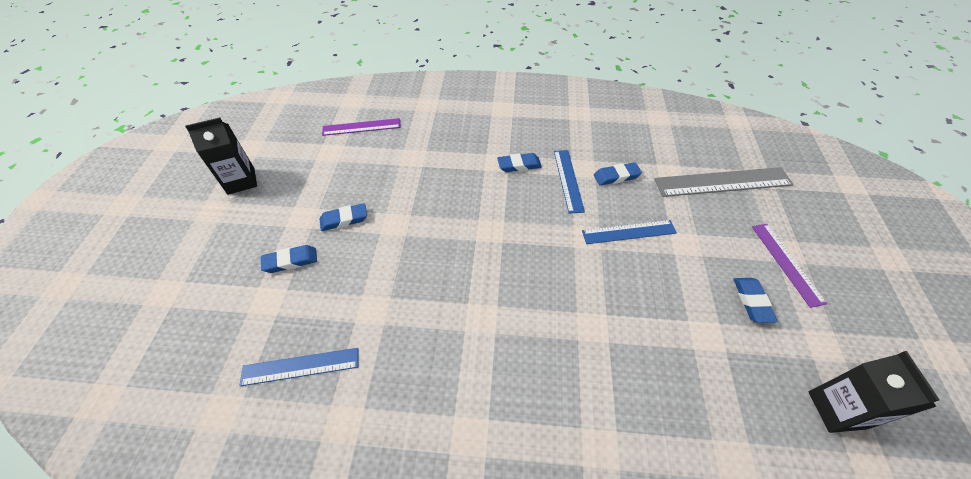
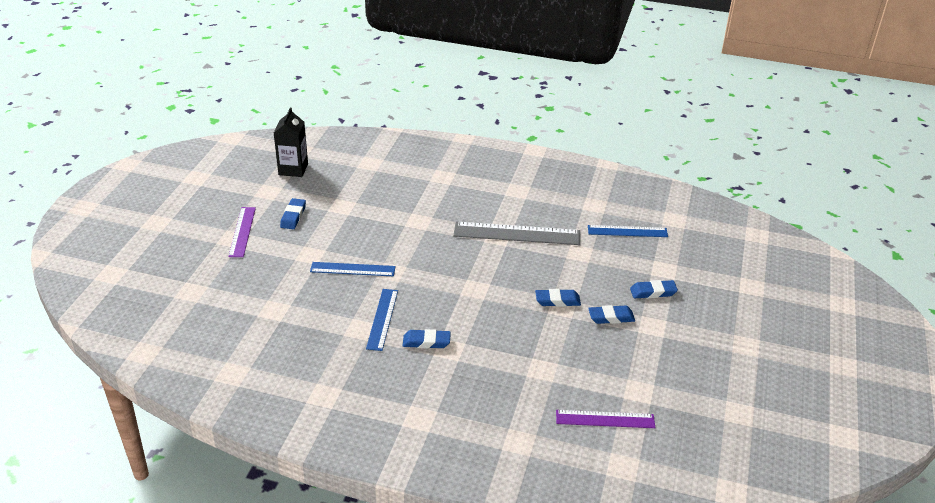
camera: 170 degrees left, 15 degrees down
black carton [185,117,257,195] -> none
blue eraser [594,162,642,185] -> blue eraser moved to [535,289,581,307]
grey ruler [654,167,794,197] -> grey ruler moved to [454,222,580,245]

